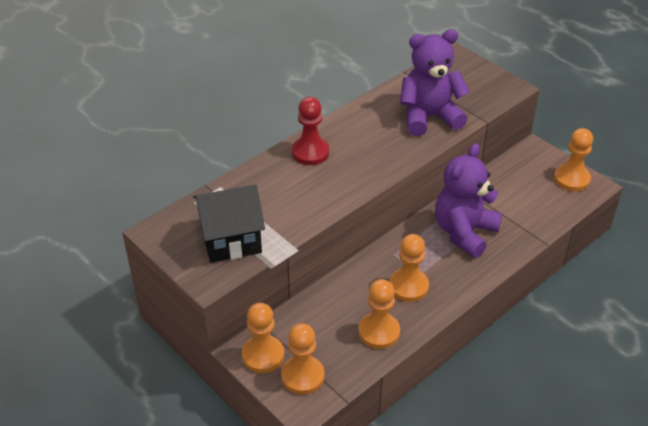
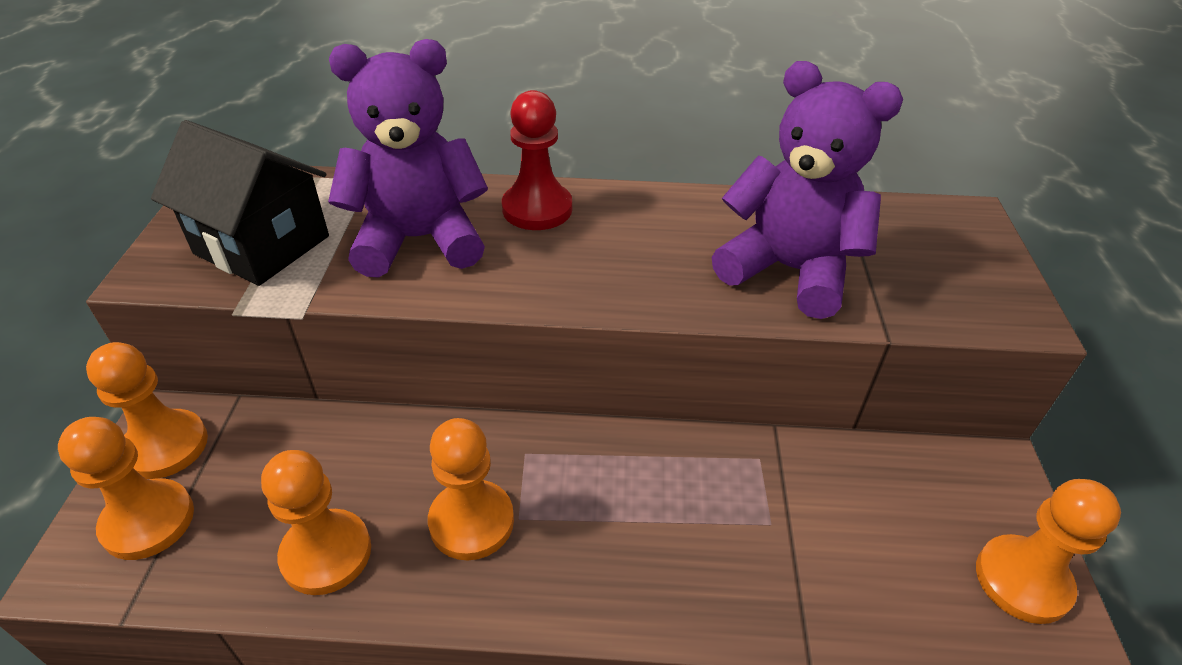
camera: 45 degrees right, 0 degrees up
purple teddy bear [435,143,503,258] -> purple teddy bear moved to [328,39,488,278]

